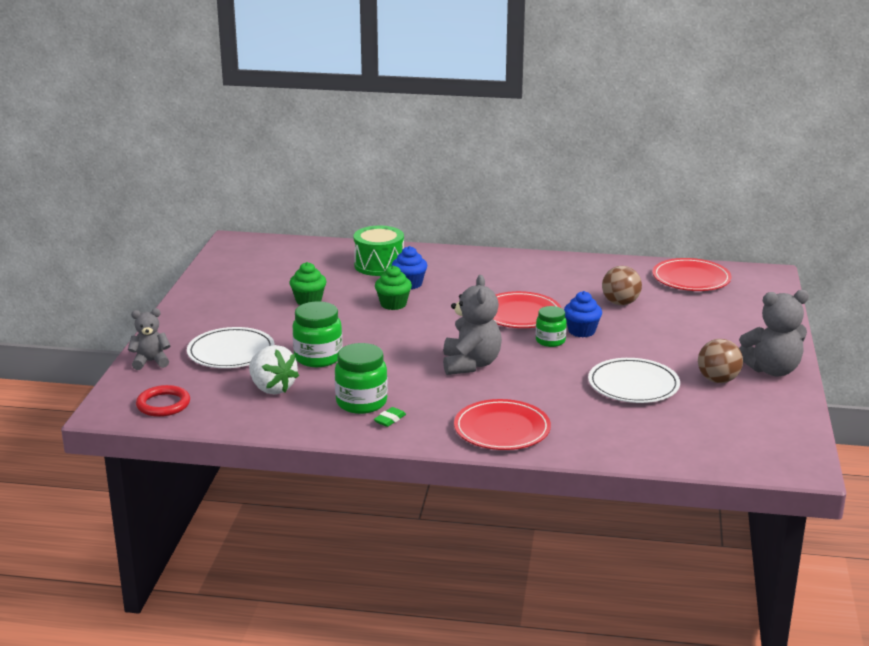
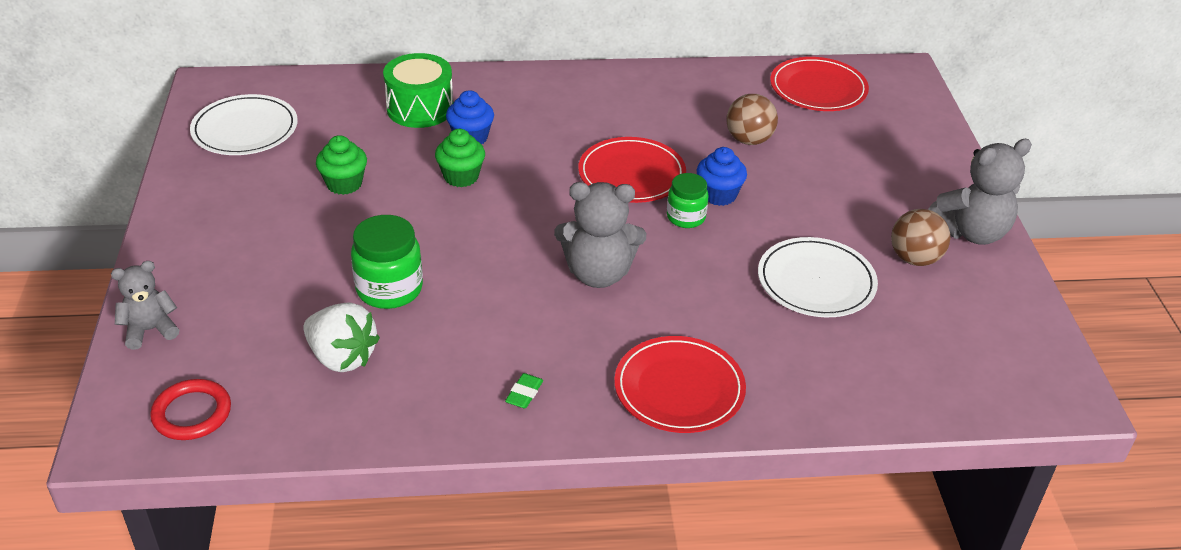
camera: 15 degrees left, 15 degrees up
white plate [187,327,275,368] -> white plate moved to [190,94,298,155]
green jar [335,343,388,414] -> none
grey teddy bear [443,275,502,375] -> grey teddy bear turned 105 degrees clockwise [554,182,646,288]

